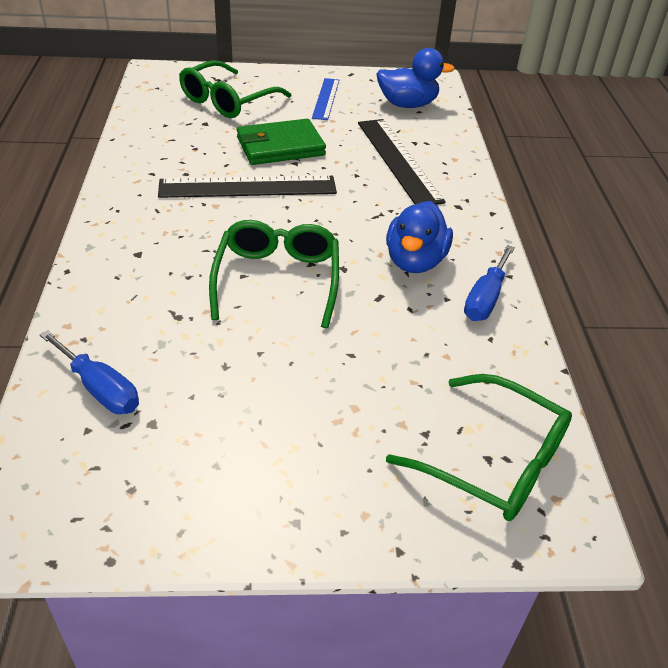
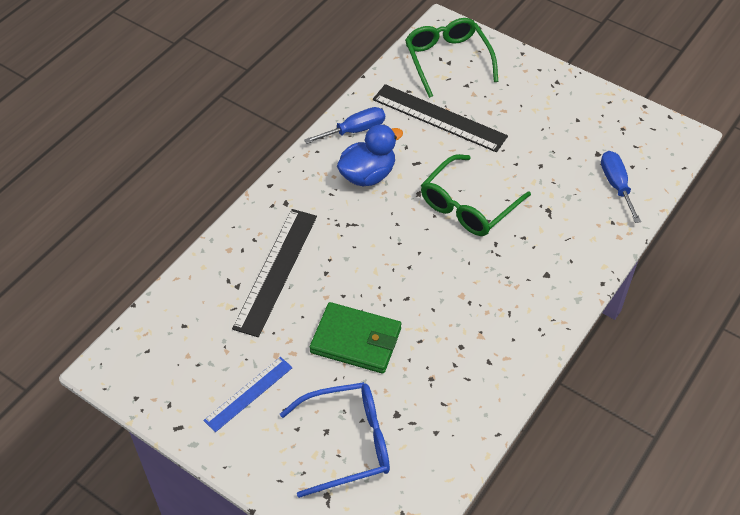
camera: 140 degrees left, 10 degrees up
black ruler [158,175,337,198] -> black ruler moved to [373,84,508,152]
green glasses [179,60,291,118] -> blue glasses [280,382,390,498]
blue duck [376,48,455,108] -> none

